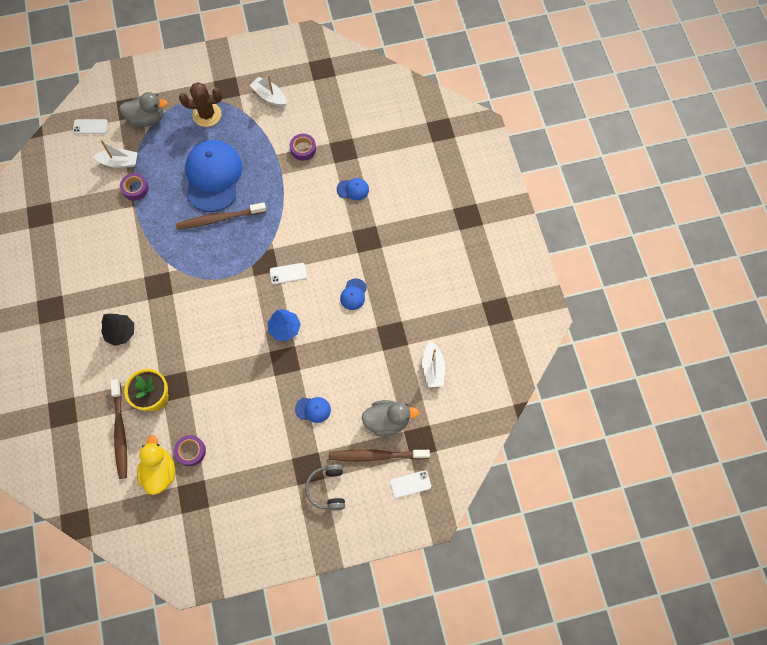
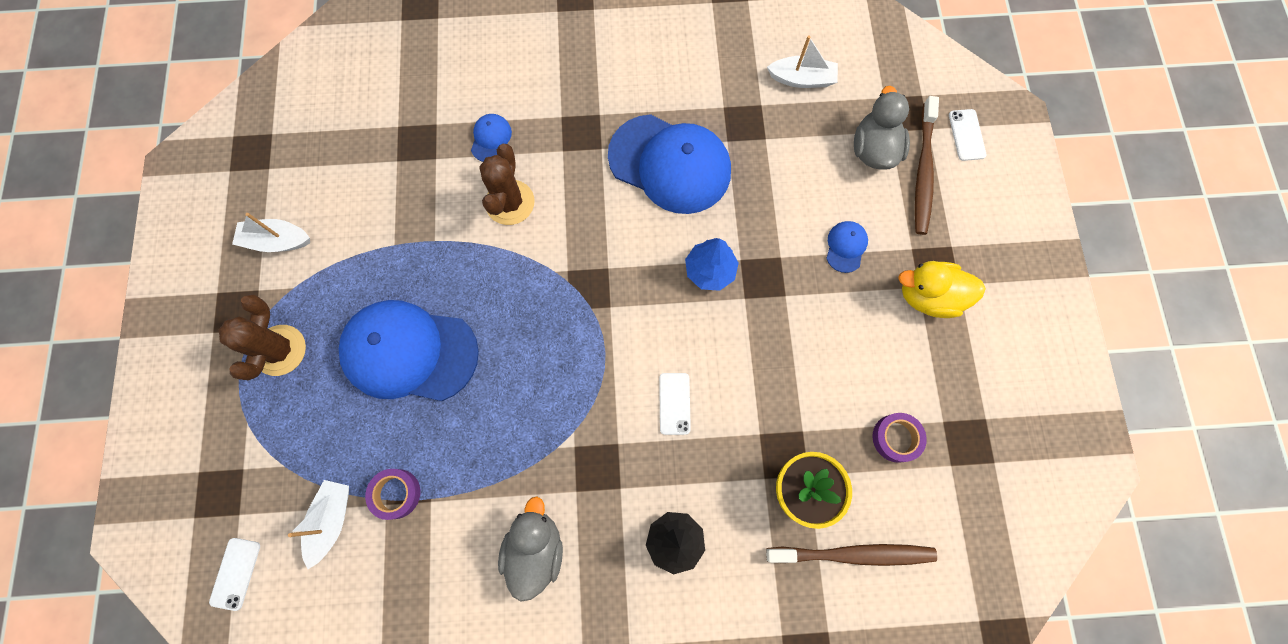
camera: 80 degrees left, 5 degrees up
grey duck [119,92,168,127] -> grey duck moved to [498,496,563,602]
yellow duck [137,435,175,495] -> yellow duck moved to [898,261,986,318]
brown toothbrush [176,202,266,229] -> none
white boat [250,75,286,107] -> white boat turned 45 degrees clockwise [232,213,310,252]
white phone [270,263,307,284] -> white phone moved to [659,373,691,435]
purple tape [290,134,316,161] -> none
grey headphones [305,464,345,510] -> none
blue cap [340,278,367,310] -> blue cap [608,114,731,214], size x2.41
none -> brown cactus [479,144,535,225]

